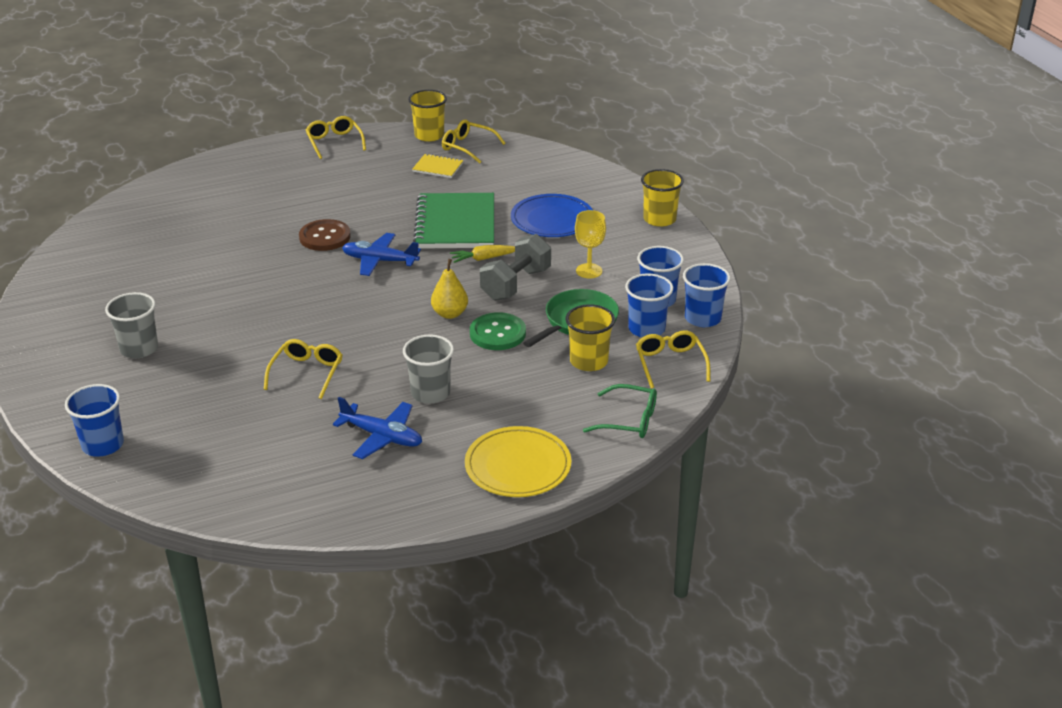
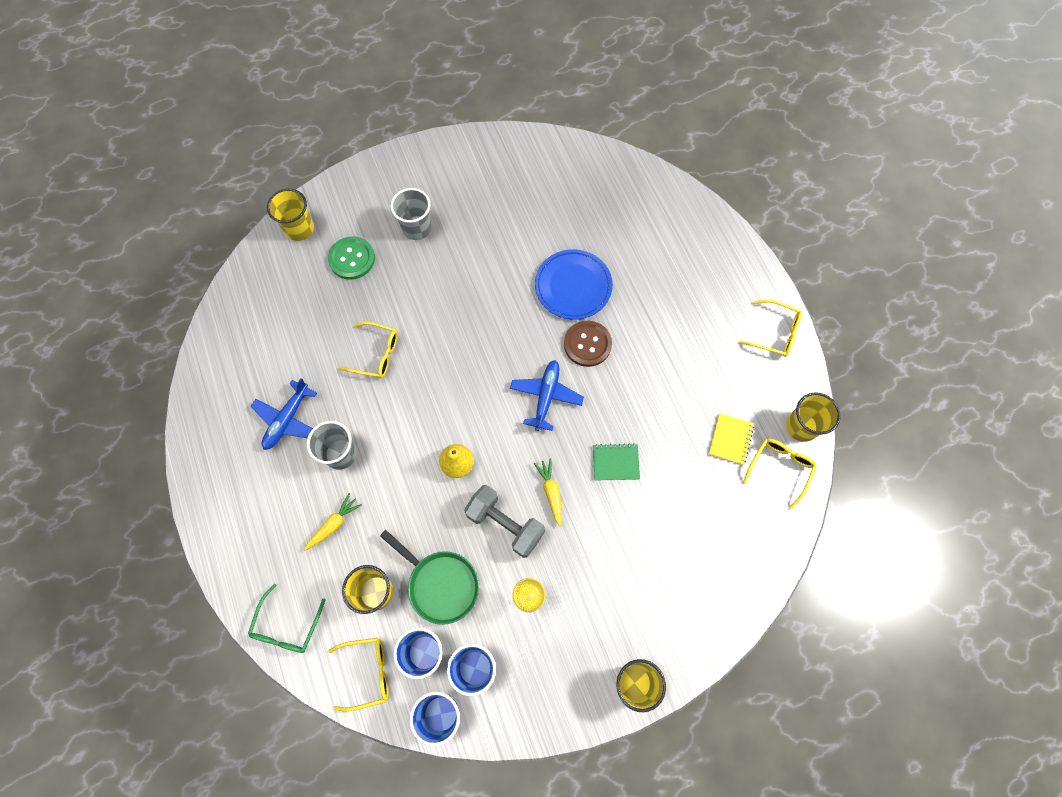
camera: 90 degrees right, 35 degrees up
blue cup [65,384,124,457] -> yellow cup [267,189,314,241]
yellow glasses [306,116,366,159] -> yellow glasses turned 45 degrees clockwise [739,300,802,357]
green notebook [413,193,494,249] -> green notebook [593,443,640,481], size x0.47
yellow plate [465,426,571,497] -> none
green button [470,312,526,350] -> green button moved to [328,236,375,280]
blue plate [511,194,593,237] -> blue plate moved to [535,249,613,320]
none -> yellow carrot [304,493,362,550]

